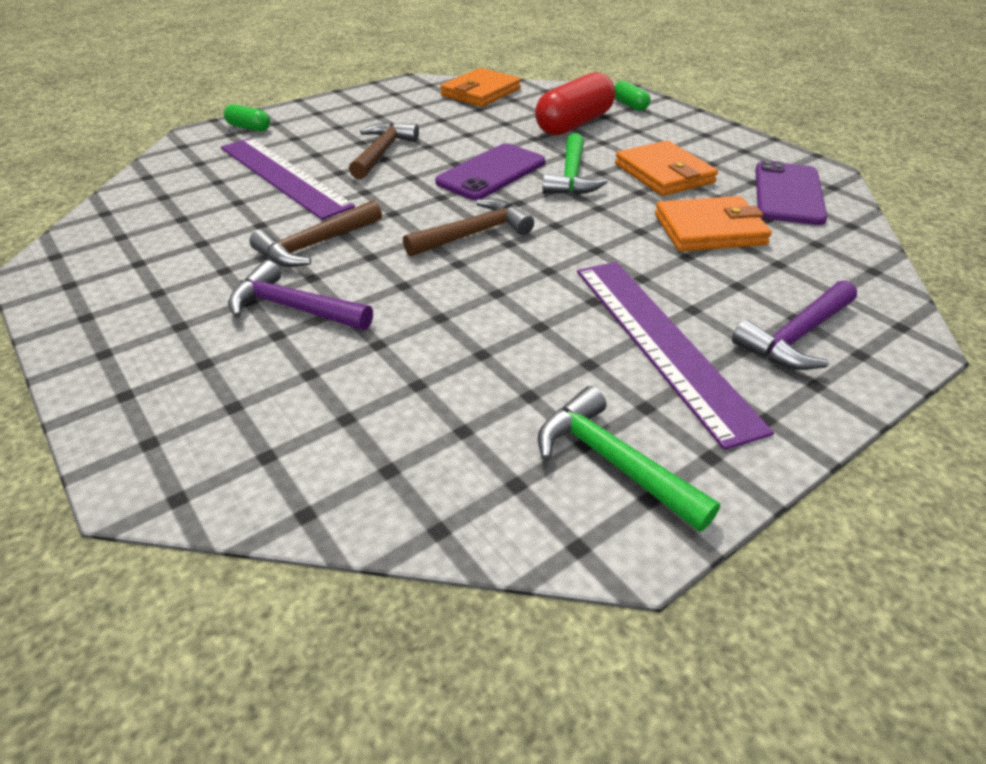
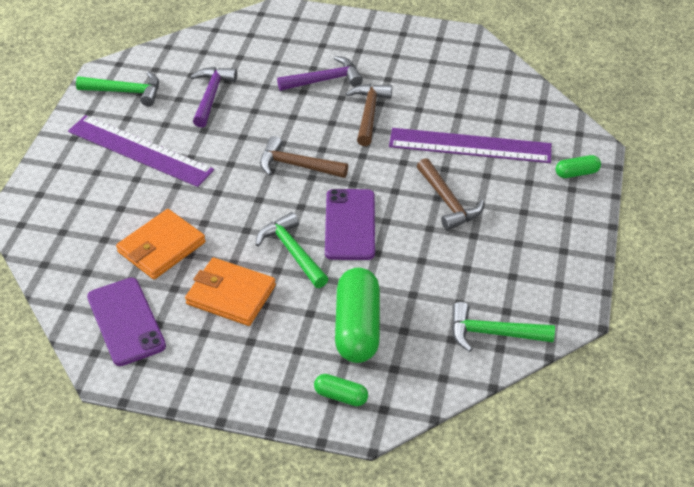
camera: 140 degrees right, 5 degrees up
brown hammer [403,199,534,257] -> brown hammer turned 90 degrees clockwise [260,136,348,178]
orange wallet [440,68,521,107] -> green hammer [452,302,555,352]
red capsule [535,72,615,136] -> green capsule [335,267,380,363]
purple hammer [732,280,857,370] -> purple hammer moved to [190,67,237,128]

